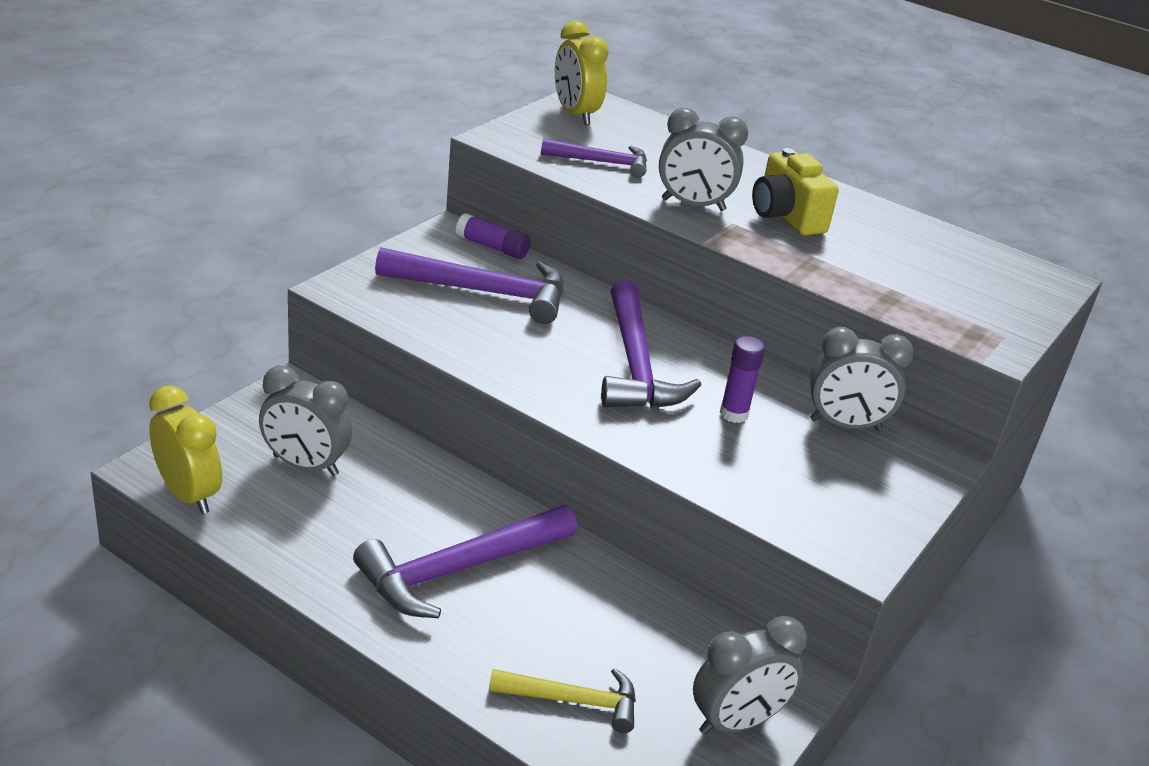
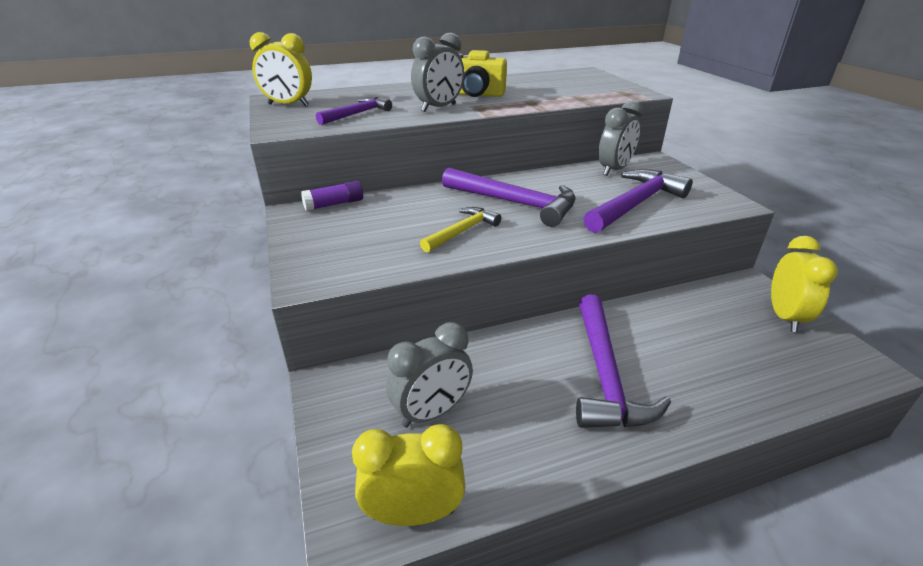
camera: 50 degrees left, 0 degrees up
purple hammer [375,247,564,324] -> purple hammer moved to [583,169,693,233]
yellow hammer [489,668,636,733] -> yellow hammer moved to [420,207,501,252]
grey clock [693,616,807,735] -> yellow clock [771,236,838,332]
purple glue stick [720,336,765,423] -> none

